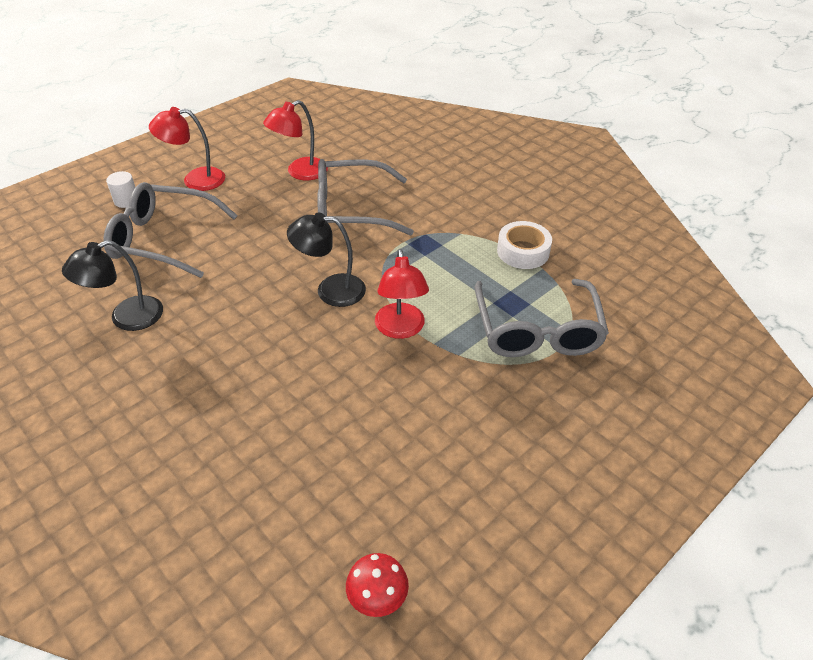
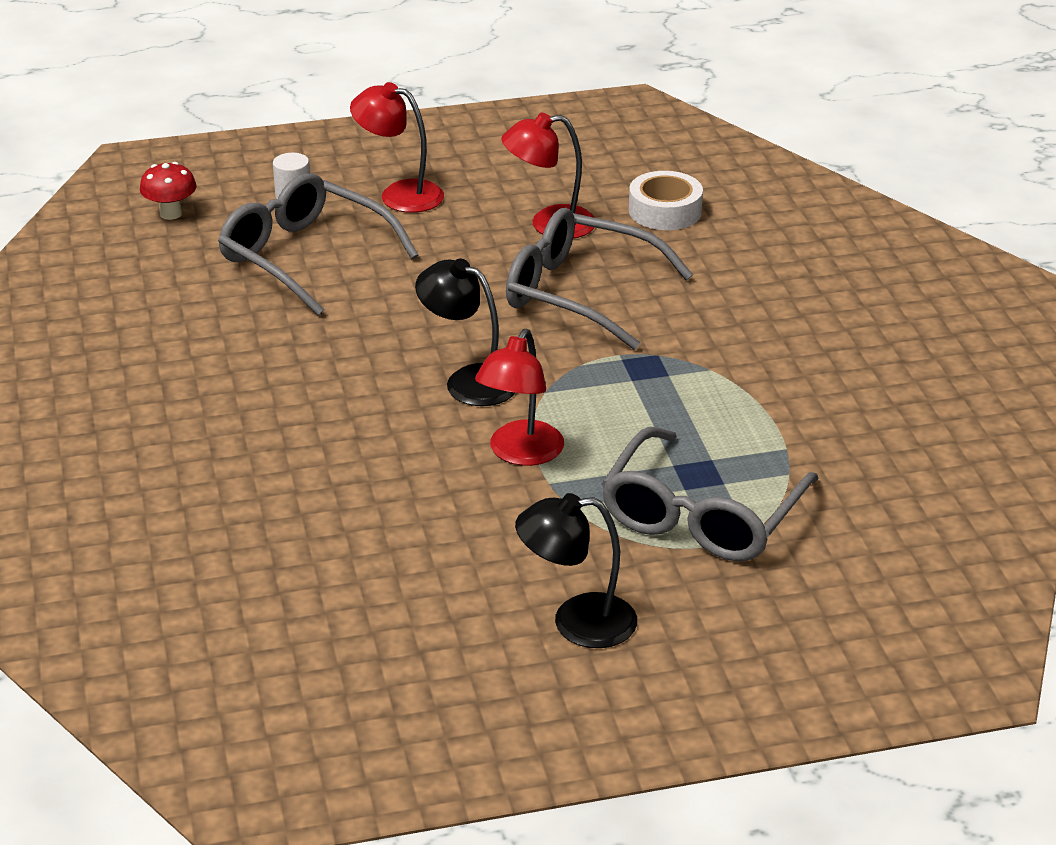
camera: 30 degrees right, 10 degrees down
black lamp [62,240,163,331] -> black lamp moved to [515,493,637,648]
red mushroom [346,553,409,617] -> red mushroom moved to [140,162,197,220]
white tape [497,221,552,269] -> white tape moved to [629,171,703,230]

